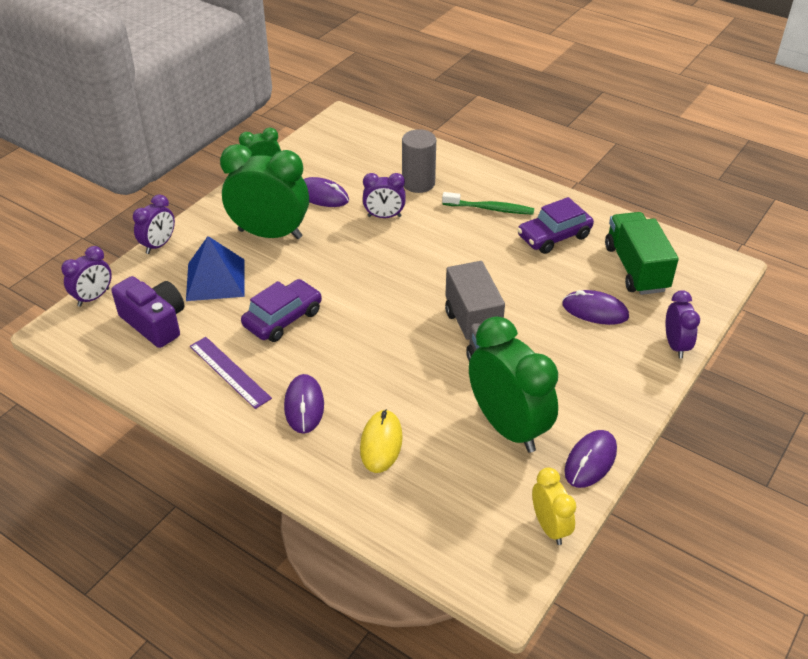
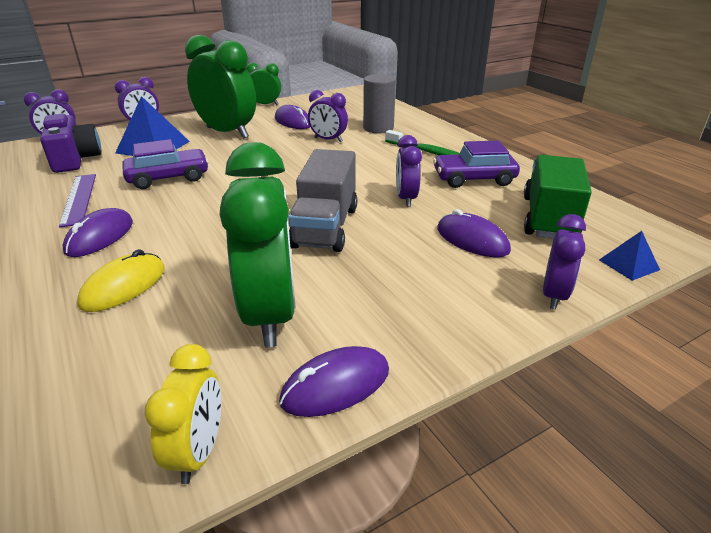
camera: 25 degrees right, 10 degrees down
none -> purple clock [396,135,422,207]
none -> blue pyramid [599,231,660,281]

